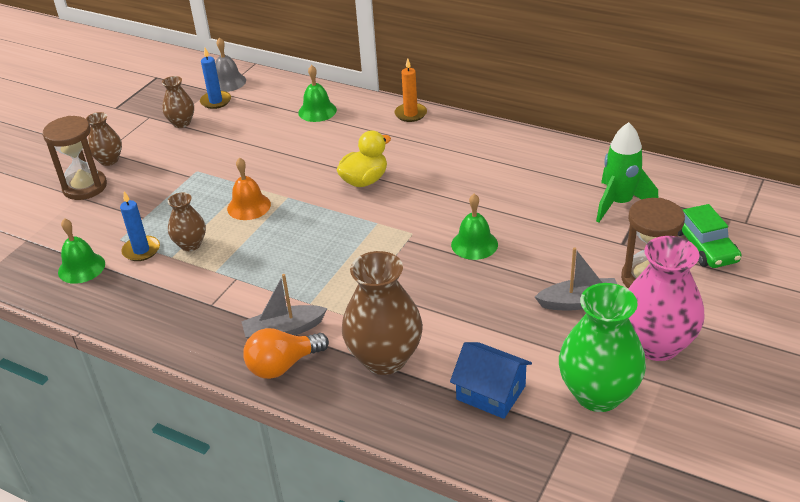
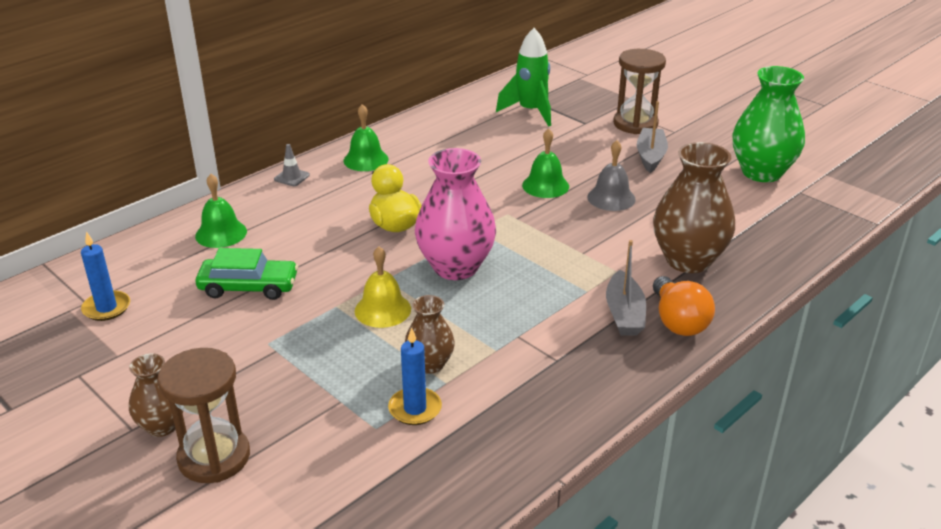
camera: 75 degrees left, 5 degrees down
green bell [58,218,105,284] -> green bell moved to [343,104,389,171]
brown vase [162,76,194,128] -> none
grey bell [215,37,246,92] -> grey bell moved to [587,140,636,211]
orange bell [227,157,271,220] -> yellow bell [355,246,411,328]
orange candle [395,58,427,122] -> grey traffic cone [274,144,310,186]
blue house [450,342,532,419] -> none
pink vase [628,236,705,361] -> pink vase moved to [415,148,496,280]
green car [678,204,742,268] -> green car moved to [195,248,298,300]

